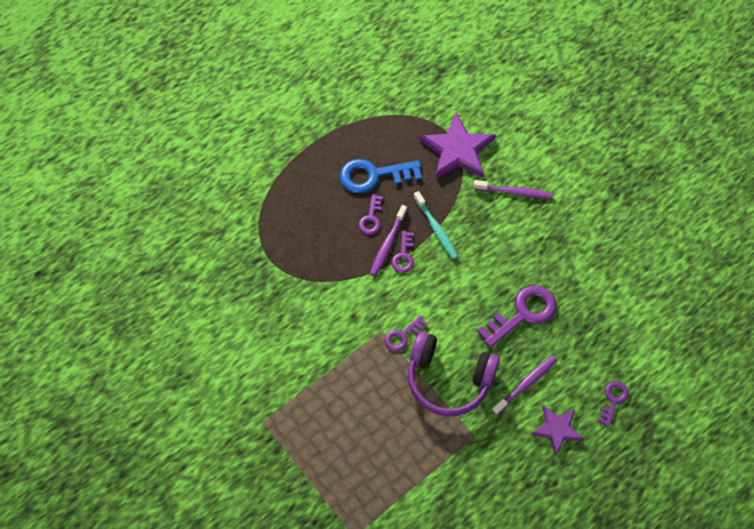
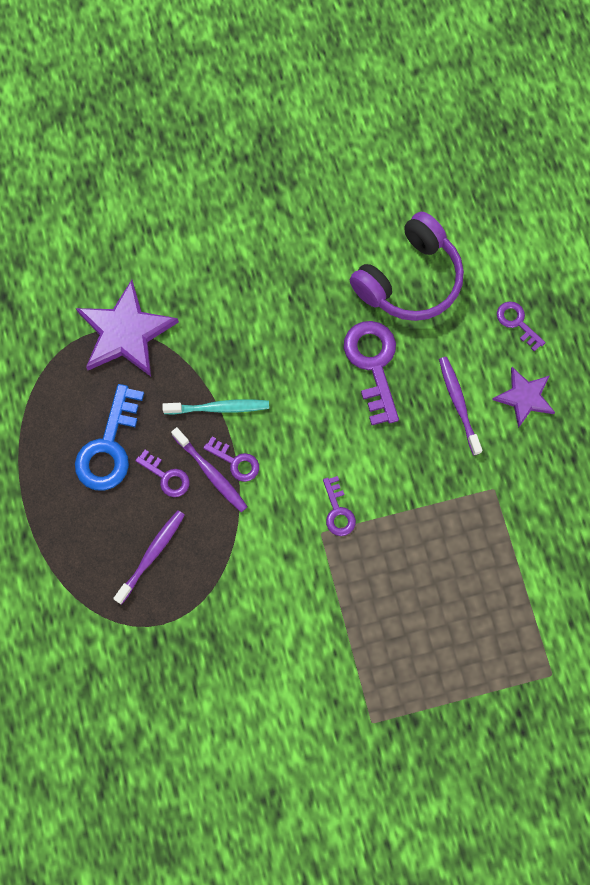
camera: 65 degrees left, 10 degrees up
purple headphones [408,331,500,416] -> purple headphones moved to [350,212,464,321]
purple toothbrush [473,180,553,199] -> purple toothbrush moved to [113,510,185,604]

